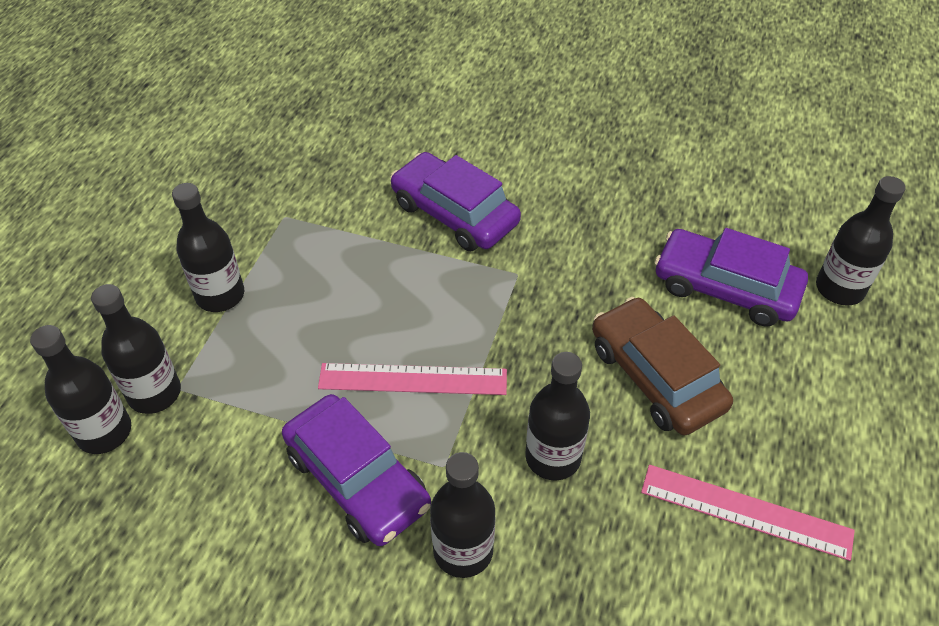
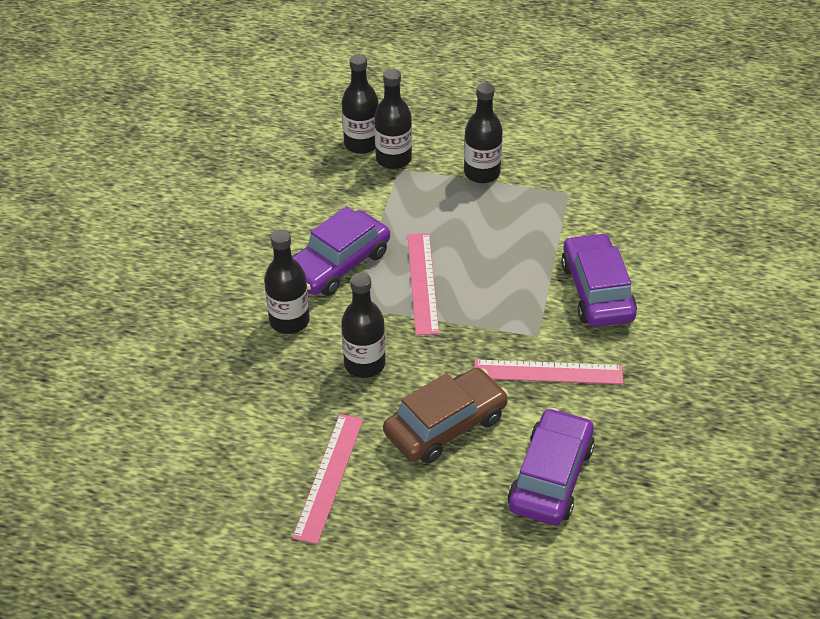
camera: 85 degrees right, 5 degrees down
purple car [390,152,521,251] -> purple car turned 45 degrees counterclockwise [561,233,637,327]
black bottle [816,176,906,305] -> none
none -> pink ruler [474,359,623,384]

